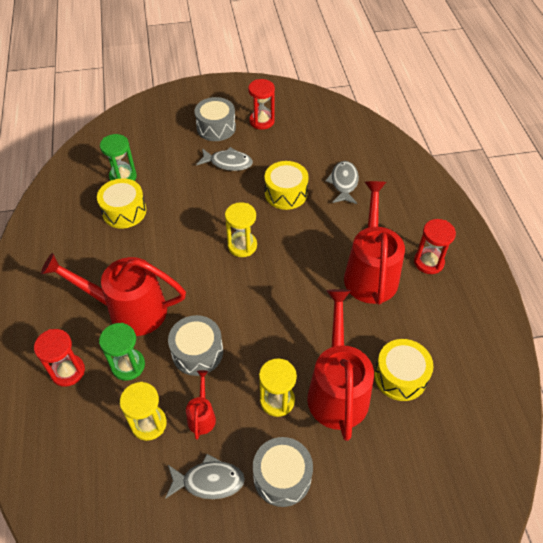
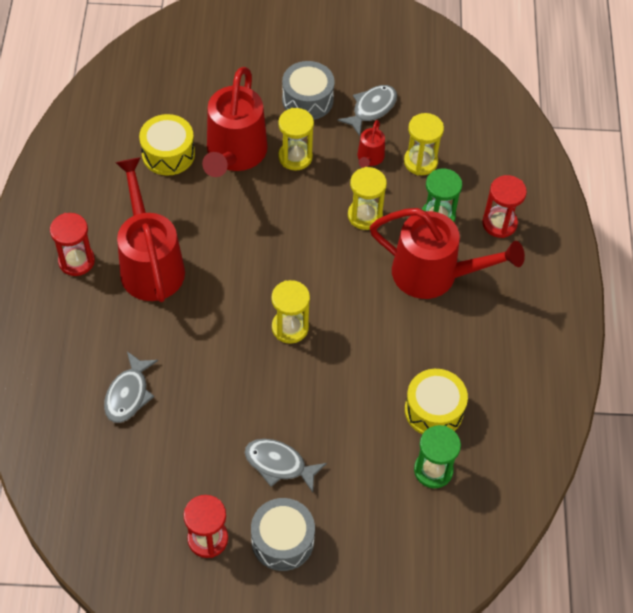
camera: 170 degrees left, 5 degrees up
grey fish [165,454,245,499] -> grey fish turned 120 degrees clockwise [337,85,397,136]
grey drum [168,315,223,376] -> yellow hourglass [348,167,387,230]
yellow drum [264,161,309,210] -> none
red watering can [344,181,405,305] -> red watering can turned 150 degrees clockwise [115,157,185,302]

